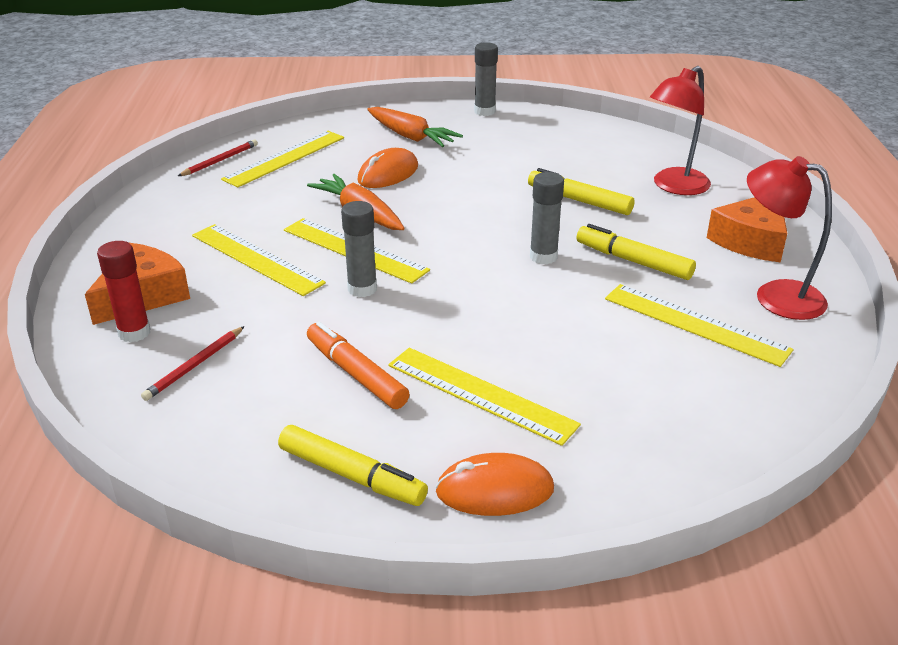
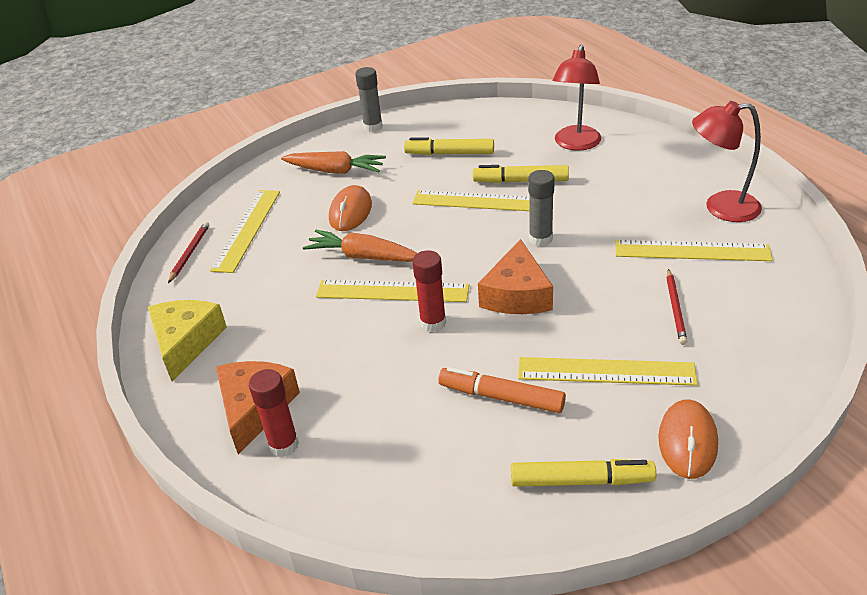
camera: 25 degrees left, 5 degrees up
red pencil [141,326,245,401] -> red pencil moved to [666,269,687,345]
yellow ruler [192,224,326,296] -> yellow ruler moved to [412,190,529,211]
grey glue stick [341,201,377,297] -> red glue stick [412,250,446,332]
orange mouse [435,453,554,516] -> orange mouse turned 45 degrees counterclockwise [658,399,718,479]
yellow marker [576,224,696,280] -> yellow marker moved to [404,137,494,155]
orange cheese [707,197,788,262] -> orange cheese moved to [478,239,553,314]
none -> yellow cheese [148,300,227,381]

